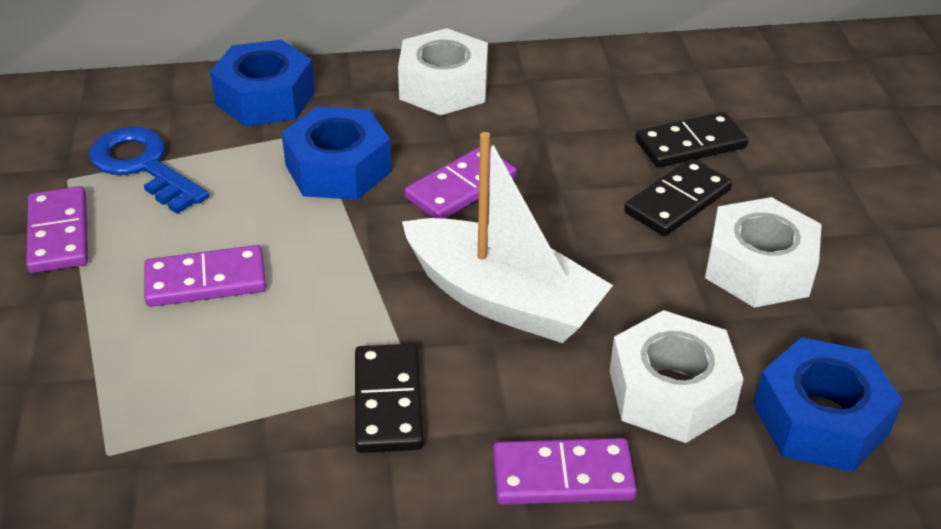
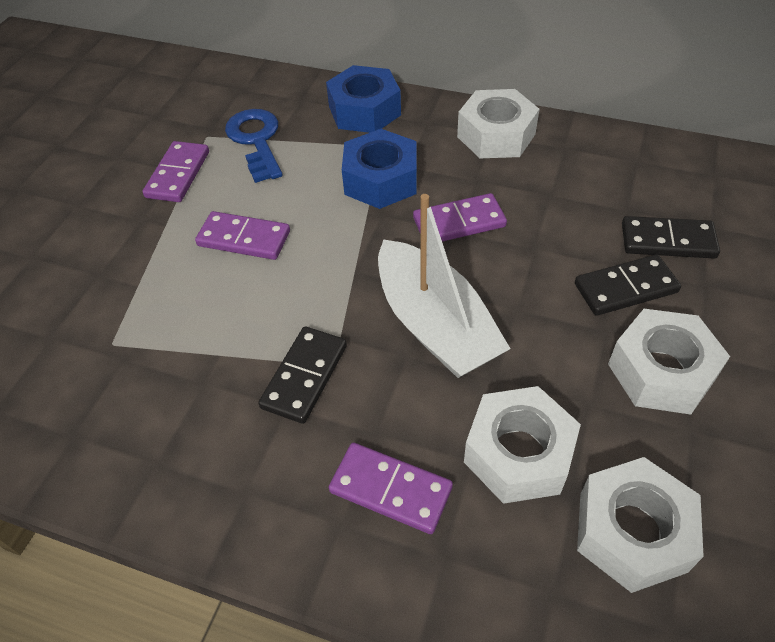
camera: 30 degrees right, 10 degrees up
blue nut [753,337,903,472] -> white nut [577,457,704,593]

